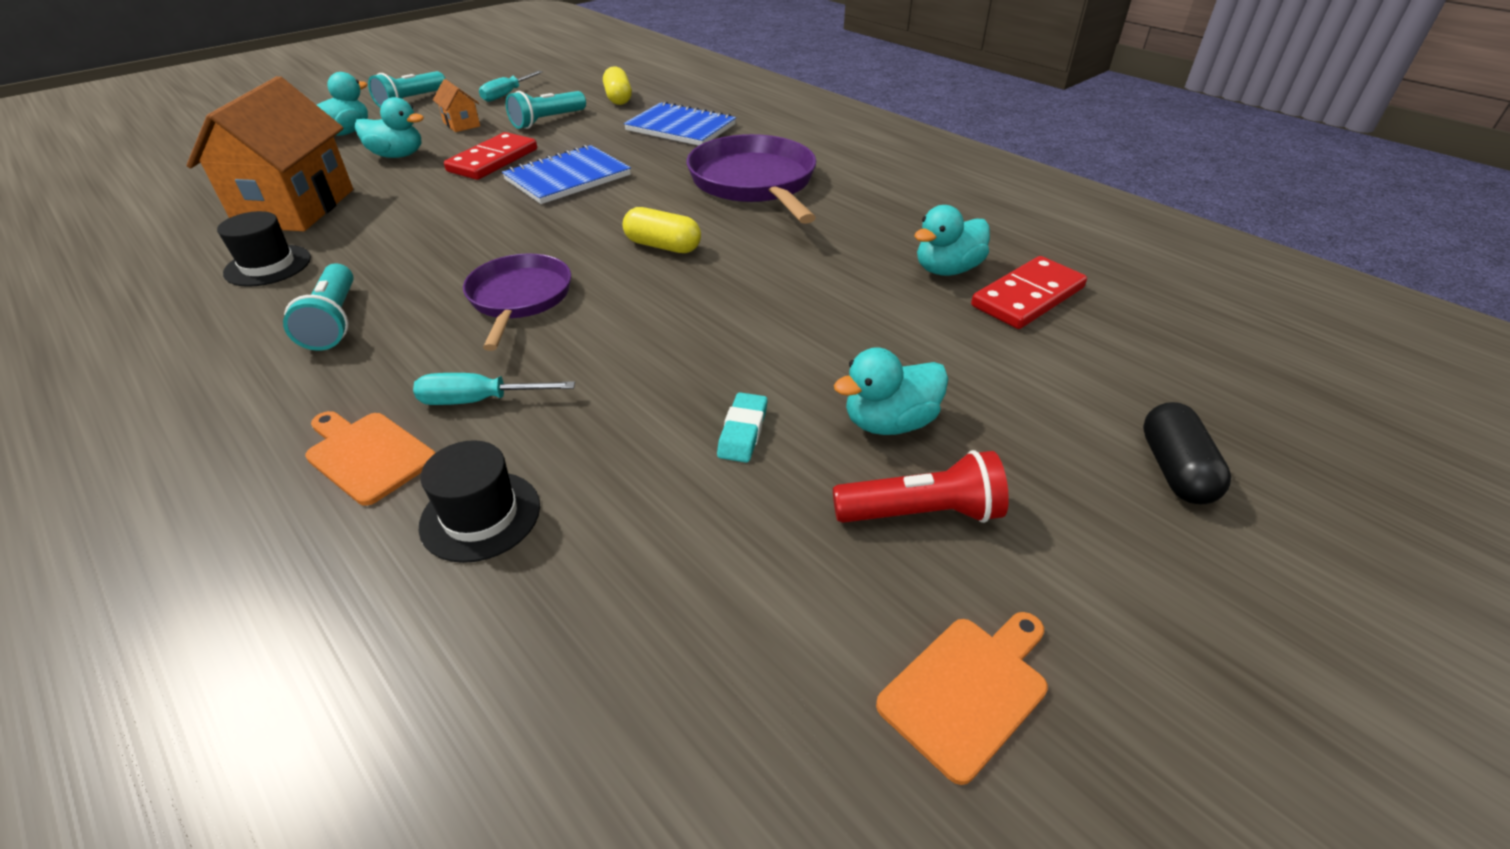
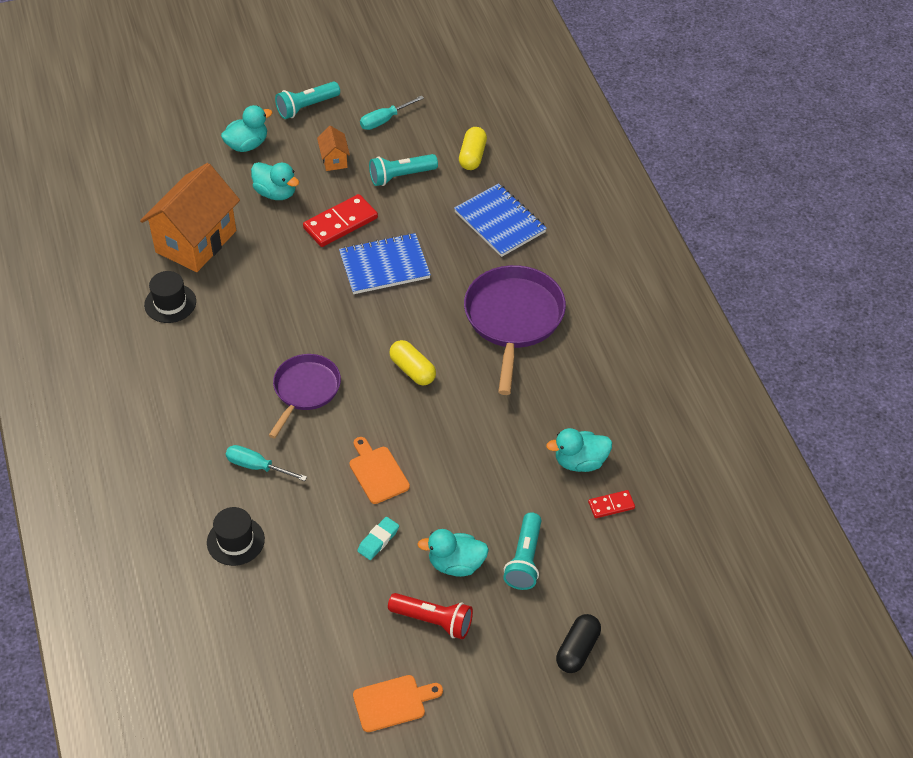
camera: 25 degrees right, 10 degrees up
turquoise flashlight [283,264,353,351] -> turquoise flashlight moved to [503,512,542,590]
orange cutting board [305,411,435,506] -> orange cutting board moved to [349,437,410,504]
red domino [971,256,1087,329] -> red domino [588,490,635,518], size x0.54

